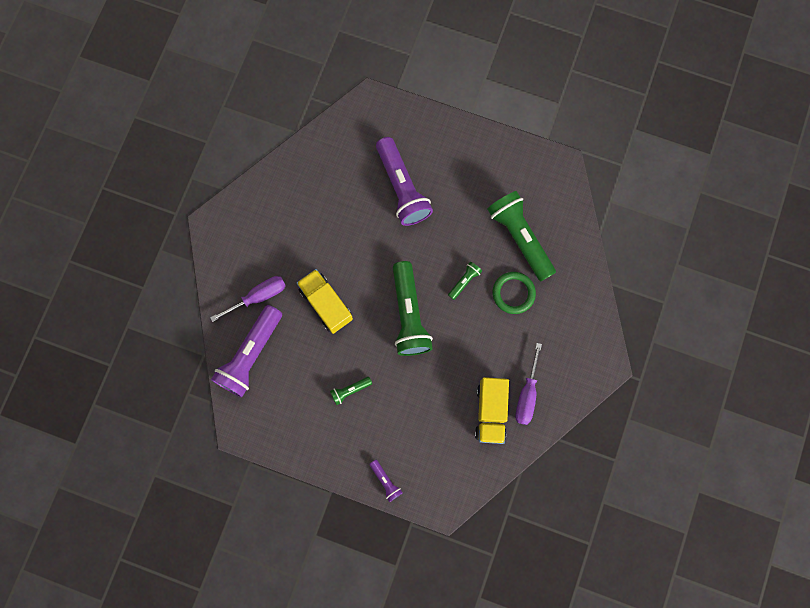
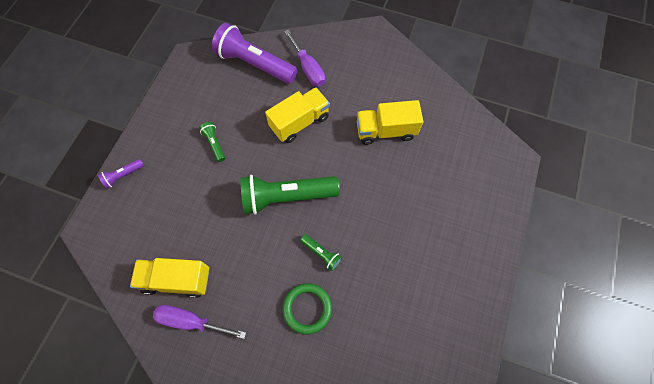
camera: 90 degrees right, 10 degrees down
purple flashlight [376,137,433,226] -> none
green flashlight [487,191,556,281] -> none
none -> yellow truck [357,100,423,145]

